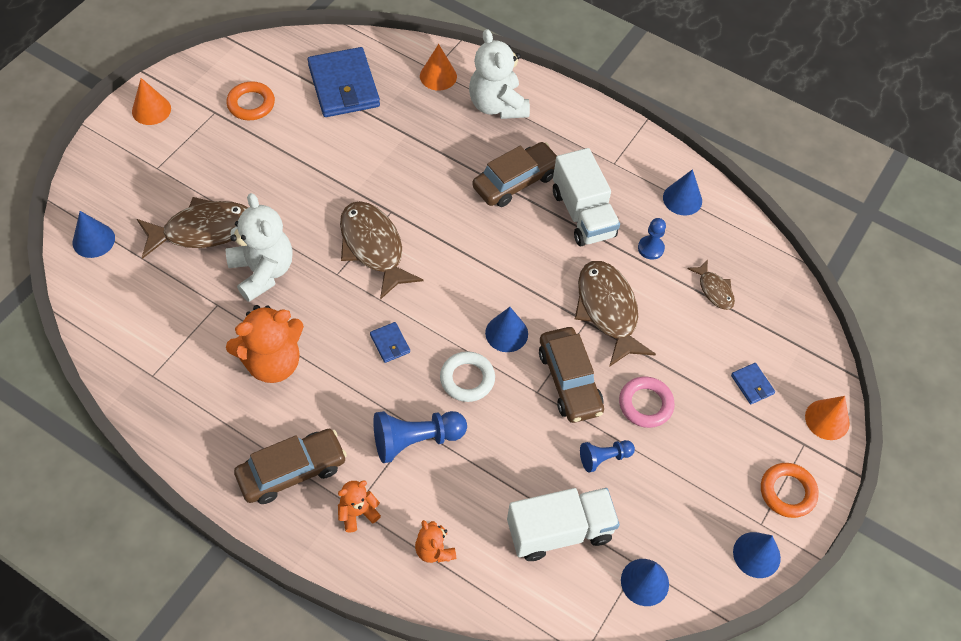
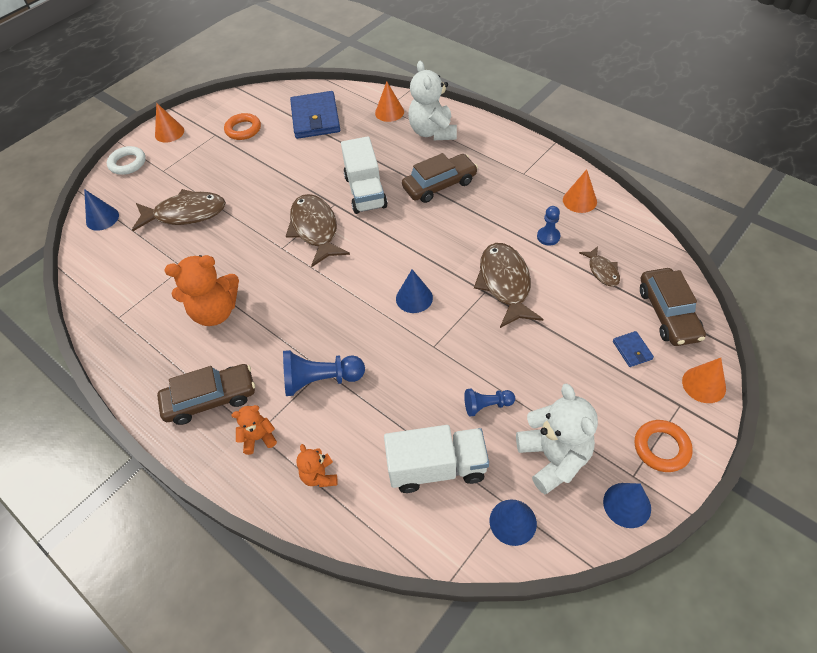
camera: 15 degrees right, 5 degrees down
white teddy bear [226,193,293,302] -> white teddy bear moved to [516,384,598,494]
blue wallet [370,322,410,363] -> none
white ring [440,351,495,402] -> white ring moved to [107,146,146,175]
brown car [539,327,604,423] -> brown car moved to [640,268,706,346]
white truck [553,148,620,246] -> white truck moved to [341,136,388,214]
pink ring [619,376,675,428] -> none
blue cone [663,169,702,215] -> orange cone [563,169,597,213]

